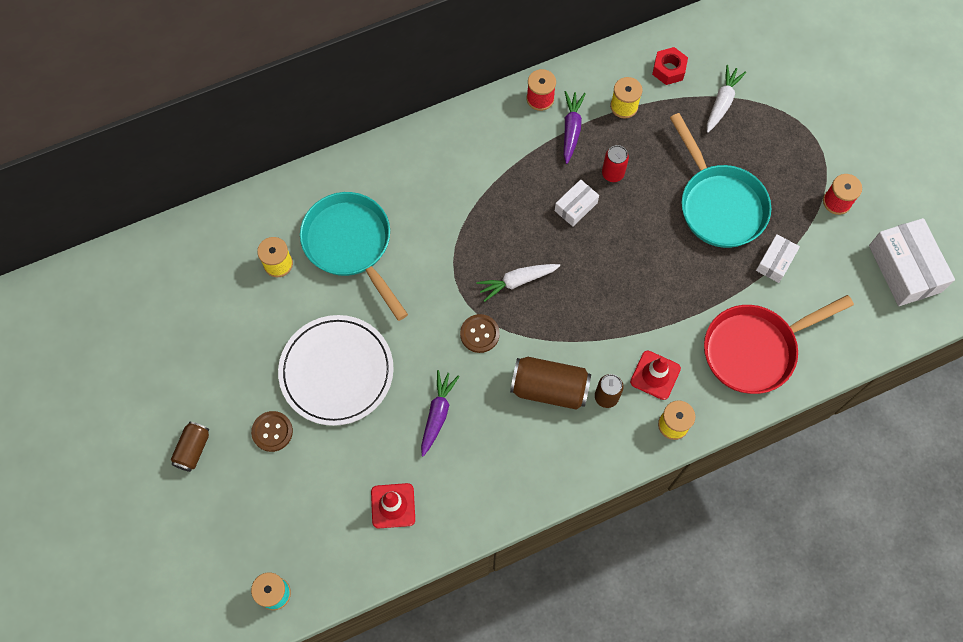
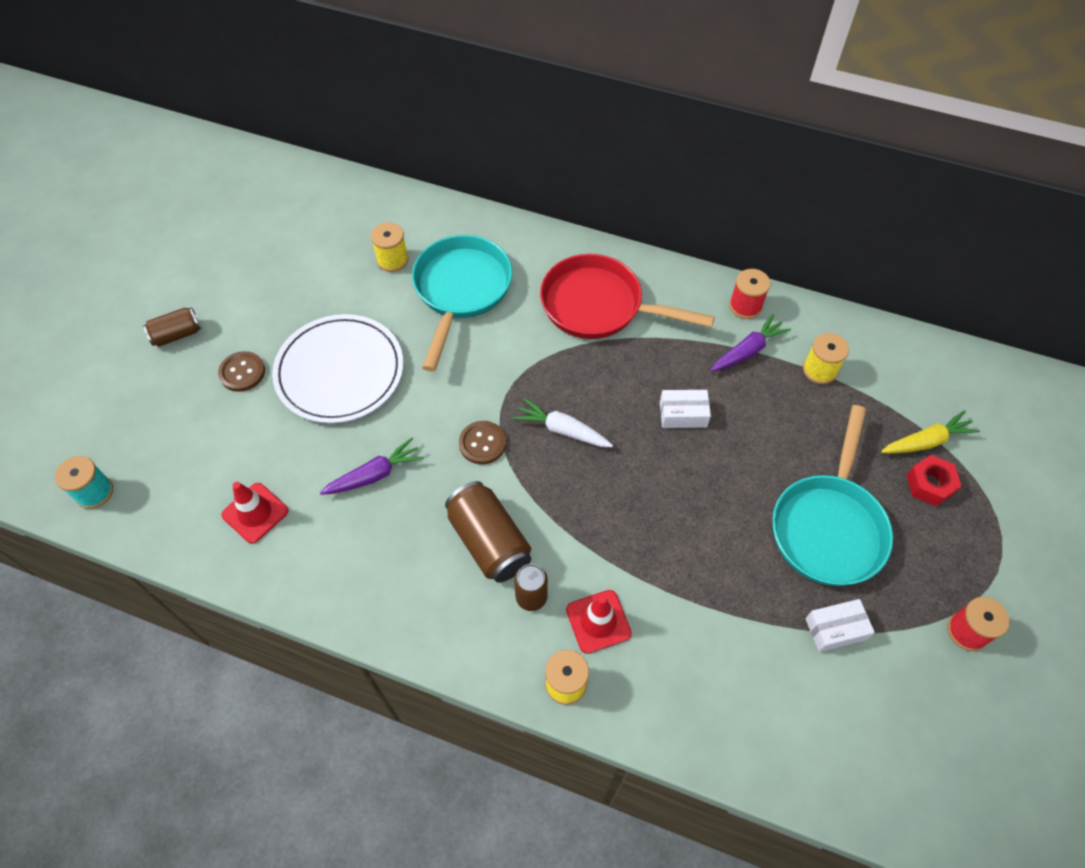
camera: 45 degrees right, 10 degrees down
red can [602,145,629,182] -> none
red nut [652,47,688,85] -> red nut moved to [907,455,961,506]
red pan [704,295,854,394] -> red pan moved to [540,254,715,339]
white carrot [707,65,746,133] -> yellow carrot [881,410,980,454]
white box [869,218,955,306] -> none

